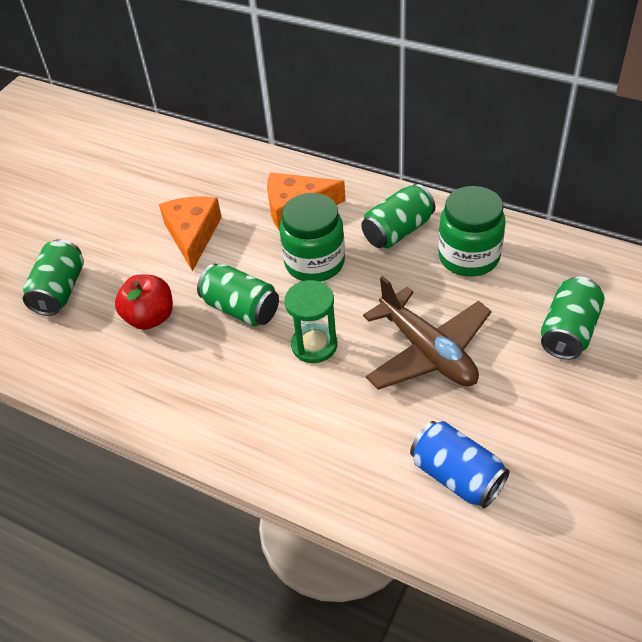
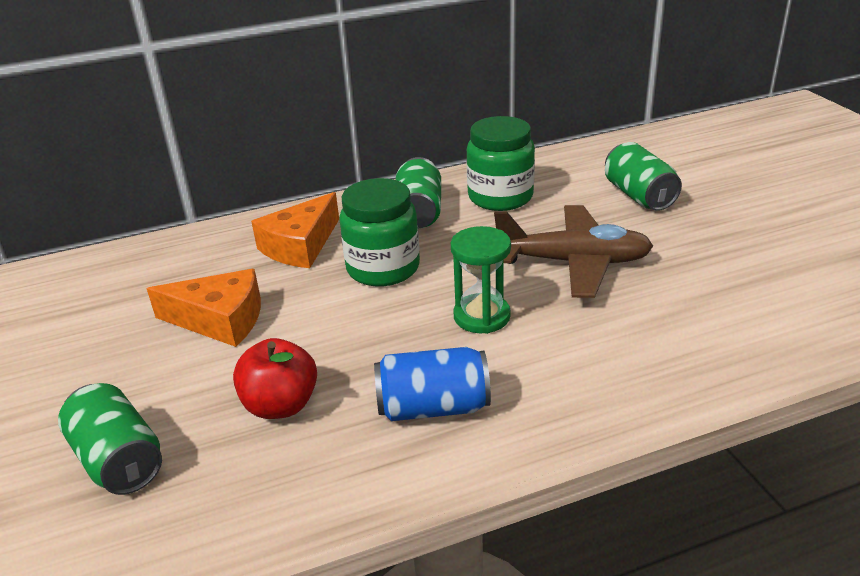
camera: 50 degrees left, 15 degrees down
orange cheese [159,197,222,272] -> orange cheese turned 150 degrees clockwise [147,269,261,347]
green can [197,264,279,326] -> none
blue can [410,421,510,508] -> blue can moved to [374,347,491,421]

